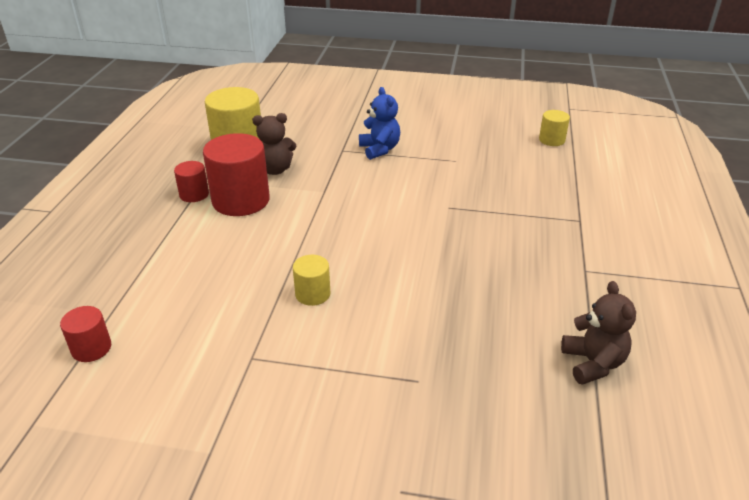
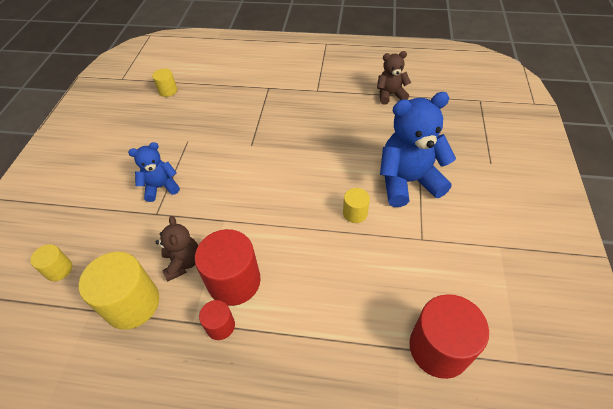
camera: 90 degrees left, 15 degrees up
red cylinder [60,306,111,362] -> red cylinder [409,294,489,379], size x1.94
none -> yellow cylinder [30,244,72,281]
none -> blue teddy bear [380,92,456,207]

